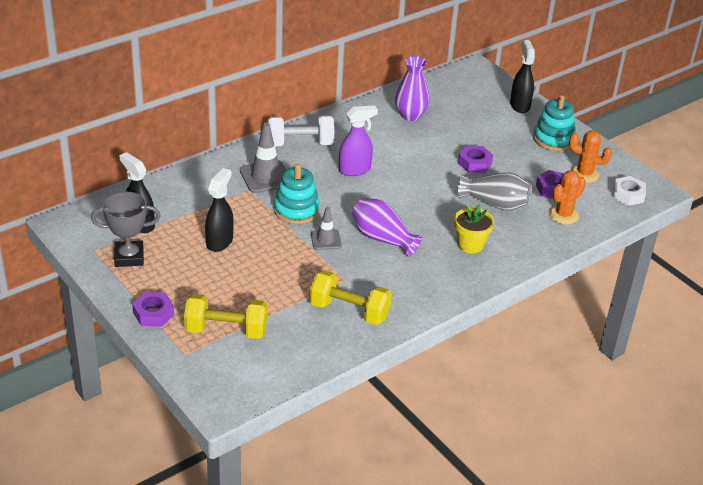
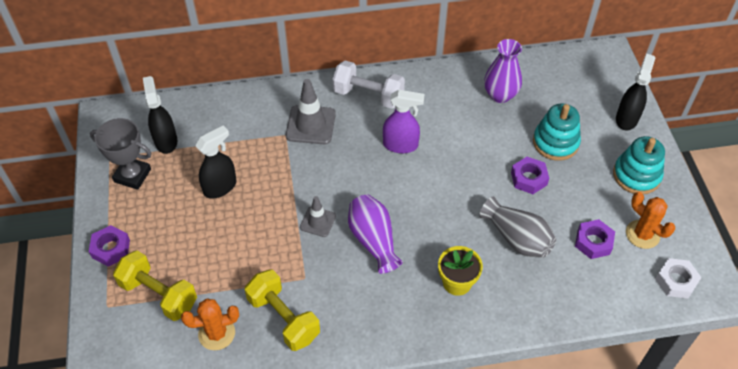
camera: 30 degrees right, 15 degrees up
turquoise stacking toy [274,164,320,224] -> turquoise stacking toy moved to [533,103,581,161]
orange cactus [548,170,586,224] -> orange cactus moved to [181,298,239,350]

